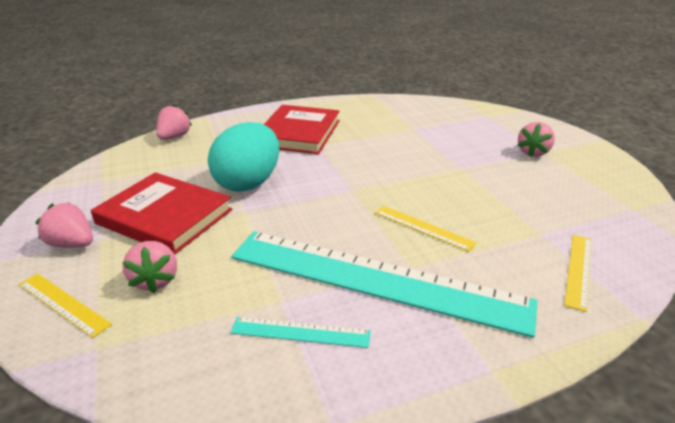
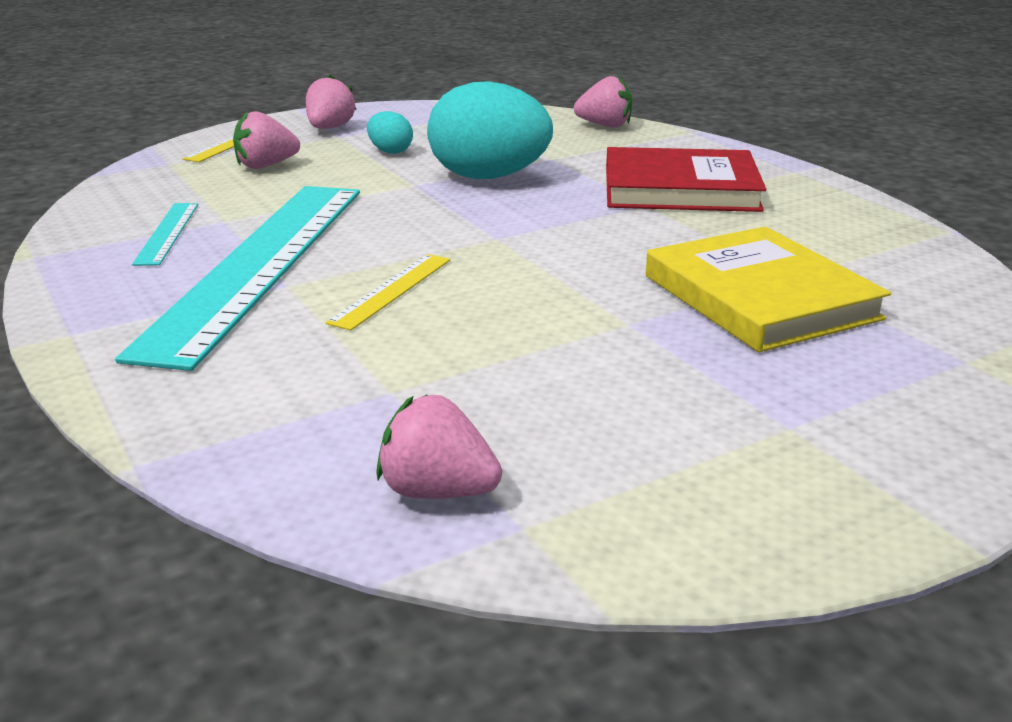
camera: 80 degrees right, 5 degrees down
red book [91,172,233,254] -> turquoise egg [367,111,413,154]
pink strawberry [518,122,555,157] -> pink strawberry moved to [376,395,502,499]
yellow ruler [565,235,592,312] -> none
none -> yellow book [646,227,891,352]

